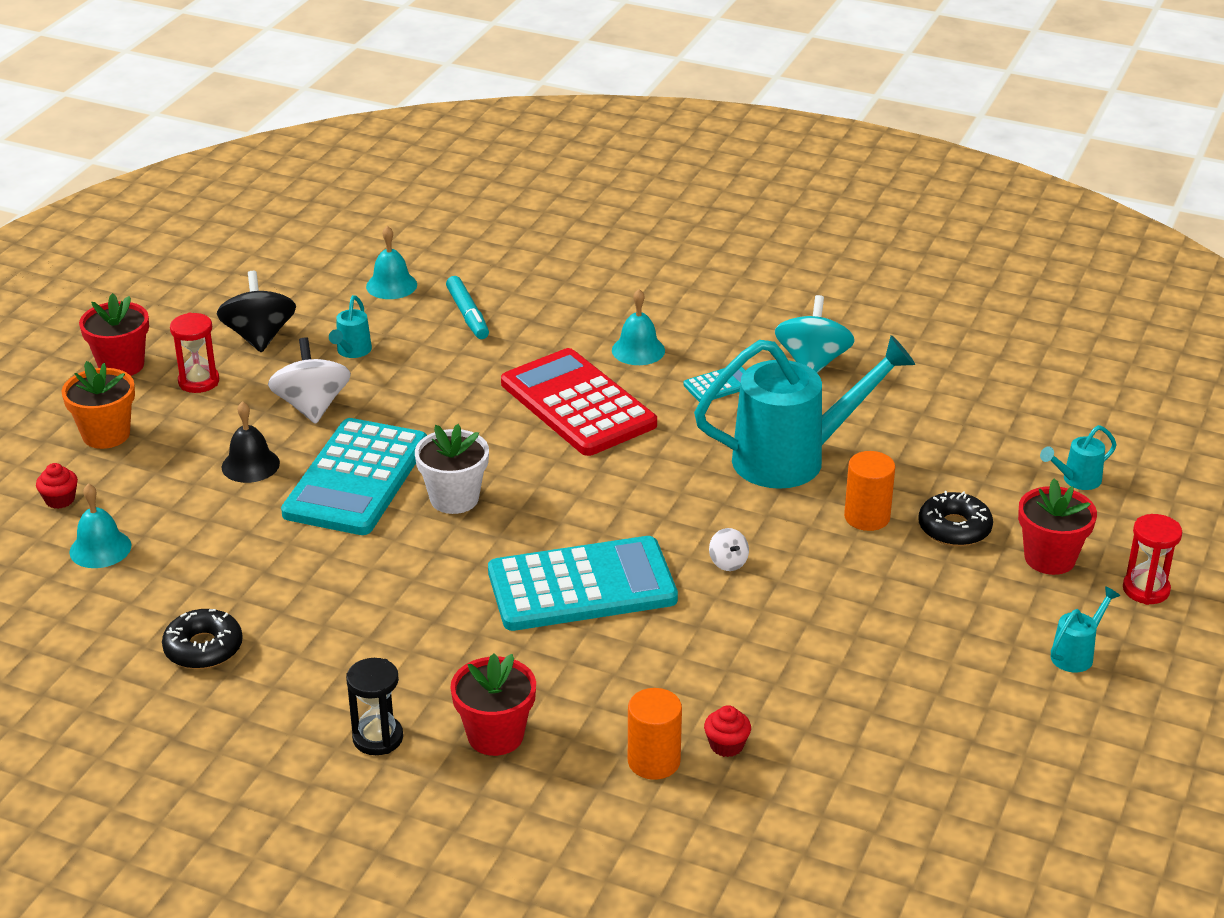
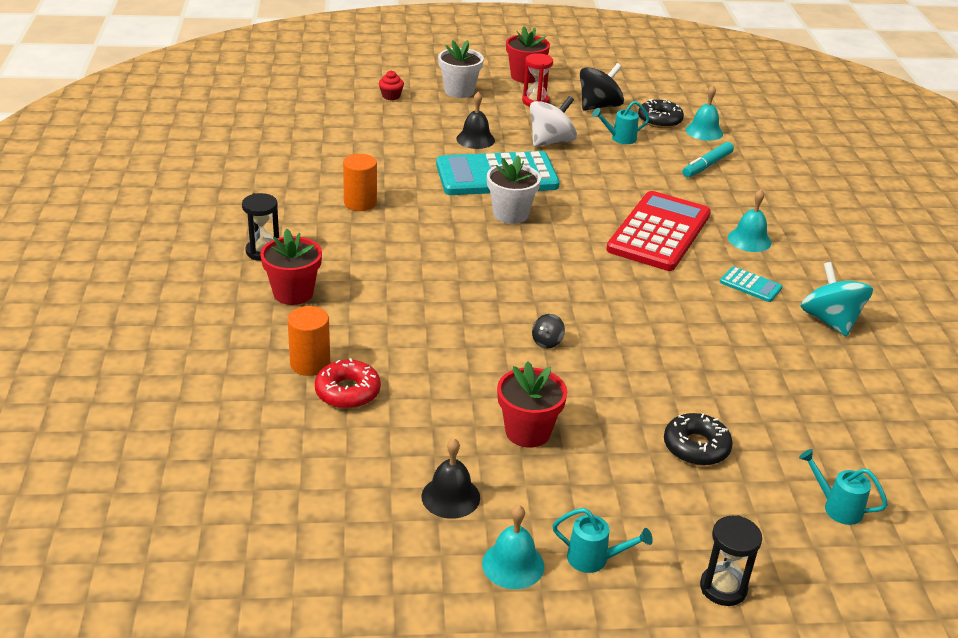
camera: 60 degrees right, 0 degrees up
orange flower pot [61,361,135,449] -> white flower pot [438,40,484,98]
turquoise bell [69,483,131,568] -> turquoise bell moved to [482,505,544,589]
black donut [162,609,243,669] -> black donut moved to [638,99,684,128]
turquoise calculator [488,536,678,631] -> none
turquoise watering can [694,335,915,489] -> none
red cupcake [704,705,751,757] -> red donut [315,358,381,409]
white spinning top [709,528,749,571] -> black spinning top [532,314,565,348]
turquoise spinning top [775,295,855,373] -> turquoise spinning top turned 90 degrees counterclockwise [801,262,873,337]
orange cylinder [844,451,895,531] -> orange cylinder moved to [343,154,377,211]
red flower pot [1018,478,1097,575] -> red flower pot moved to [497,361,567,448]
red hourglass [1123,514,1182,605] -> black hourglass [700,515,762,606]
none -> black bell [421,438,480,519]

